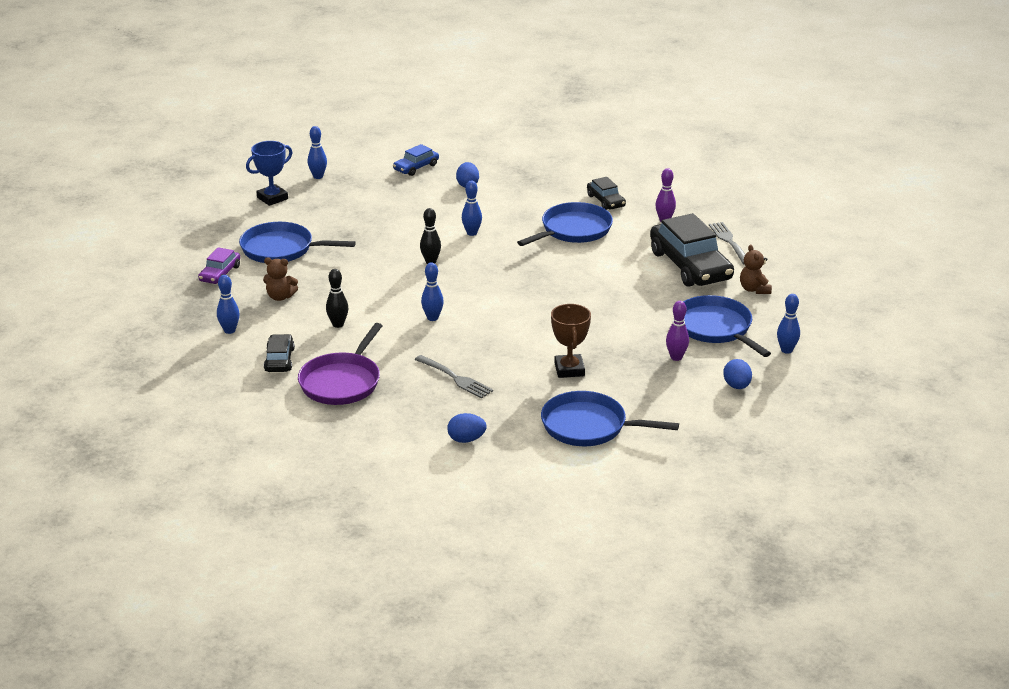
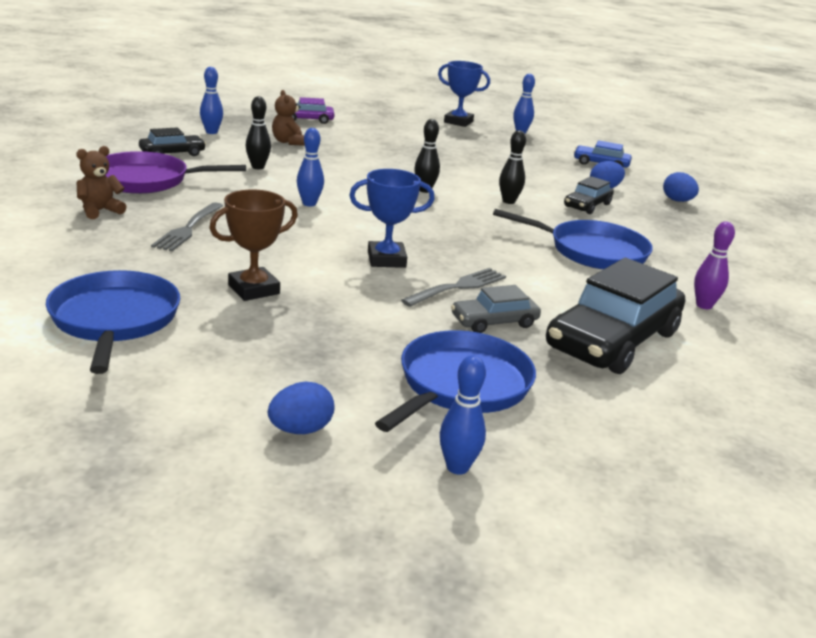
camera: 60 degrees right, 5 degrees down
blue pan [239,222,356,263] -> none
blue egg [447,413,487,443] -> blue egg moved to [663,172,699,202]
blue bowling pin [462,181,482,236] -> black bowling pin [499,130,526,204]
black car [587,177,626,210] -> black car moved to [564,176,614,214]
purple bowling pin [666,301,689,361] -> none
grey fork [709,222,745,265] -> grey fork moved to [401,268,506,307]
brown teddy bear [740,245,772,294] -> brown teddy bear moved to [76,146,127,219]
none -> blue trophy [349,169,435,268]
none -> grey car [451,285,541,333]

